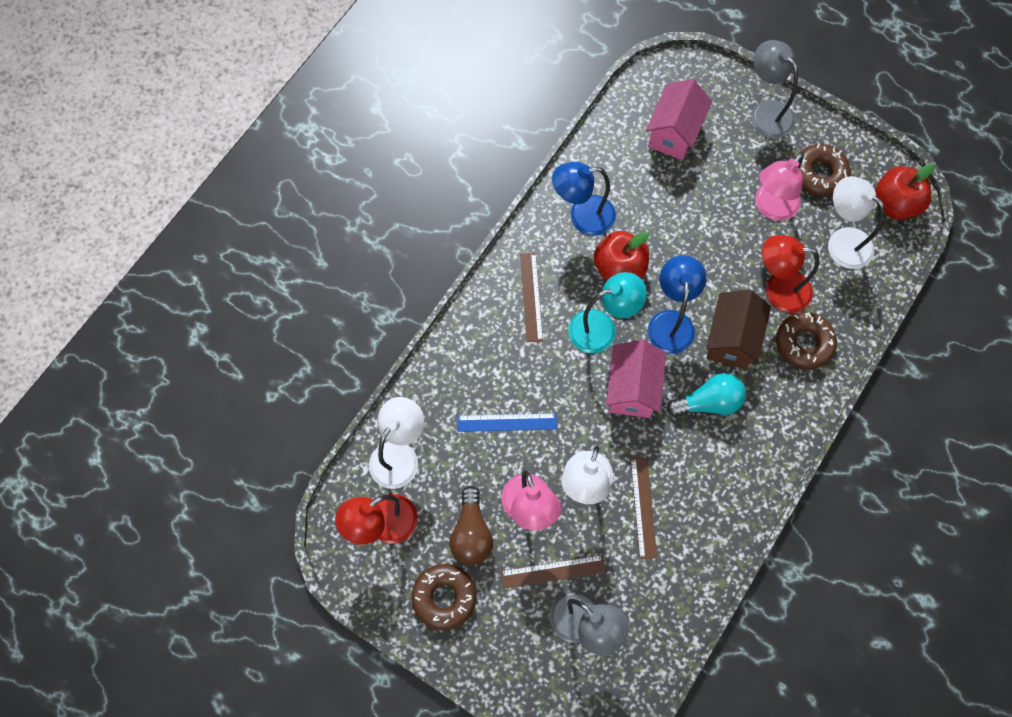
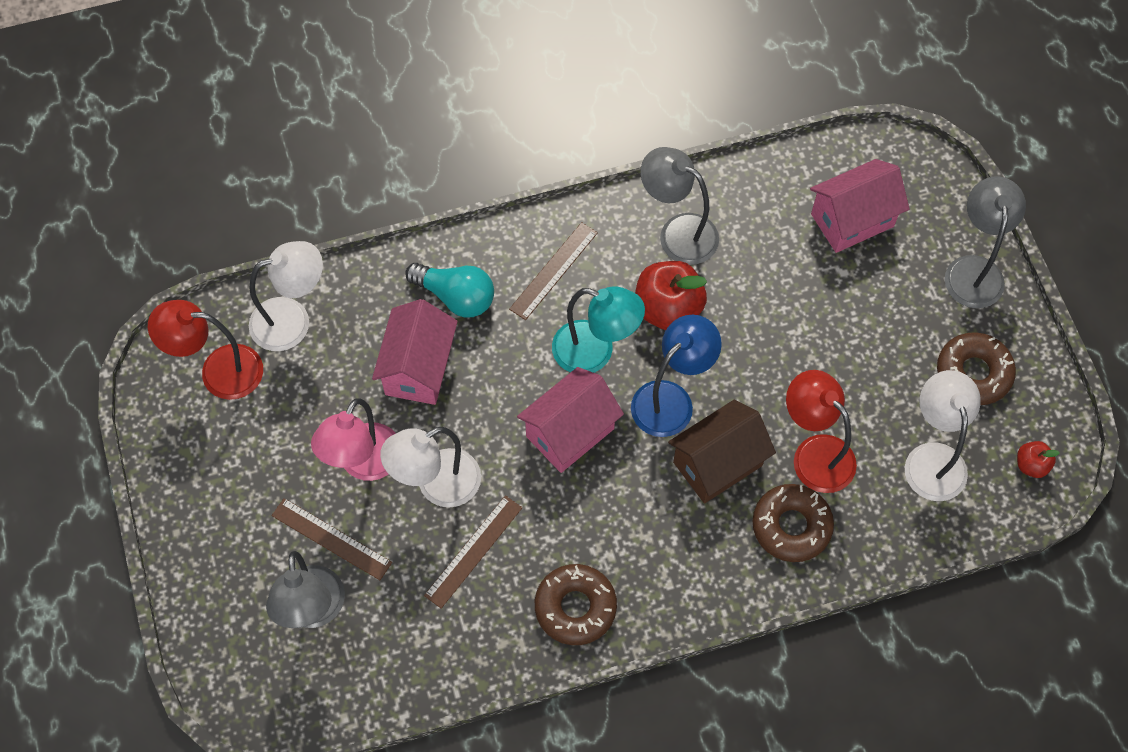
camera: 40 degrees right, 5 degrees down
brown donut [412,564,476,630] -> brown donut moved to [535,564,617,645]
brown light bulb [449,486,493,565] -> none
blue ruler [457,413,557,432] -> pink house [372,299,458,405]
blue lamp [552,162,616,236] -> grey lamp [640,147,719,265]
turquoise light bulb [667,373,746,417] -> turquoise light bulb moved to [405,263,494,317]
pink lamp [755,152,804,221] -> none
red apple [875,163,935,220] -> red apple [1017,441,1060,478], size x0.50

